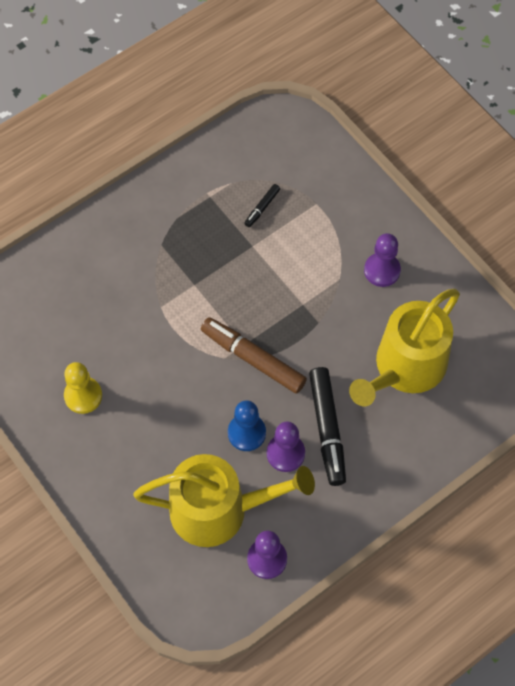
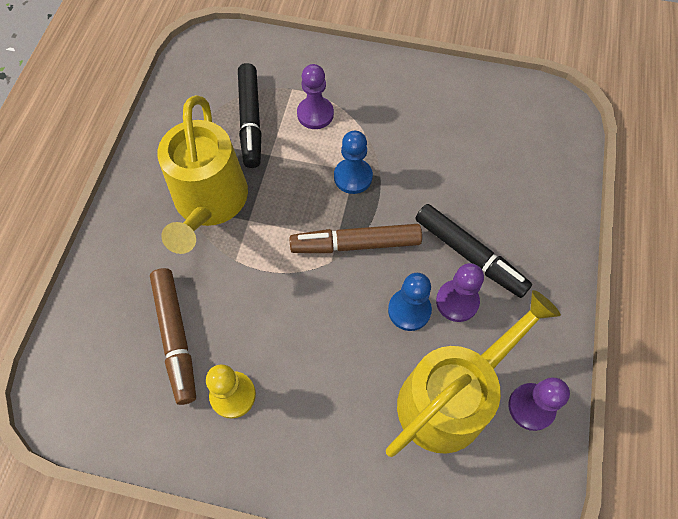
camera: 40 degrees left, 0 degrees up
black marker [244,184,280,227] -> black marker [238,63,262,168], size x2.09
yellow watering can [349,289,460,406] -> yellow watering can moved to [157,96,248,254]
purple pawn [364,233,401,287] -> purple pawn moved to [297,64,334,129]
none -> brown marker [150,268,196,405]
none -> blue pawn [334,131,373,194]

